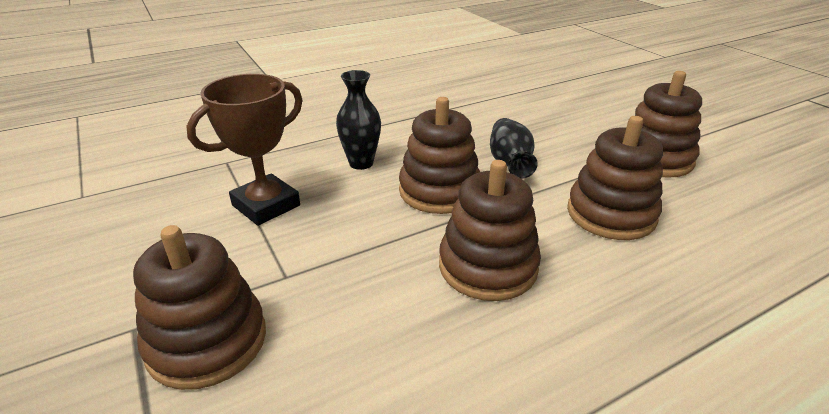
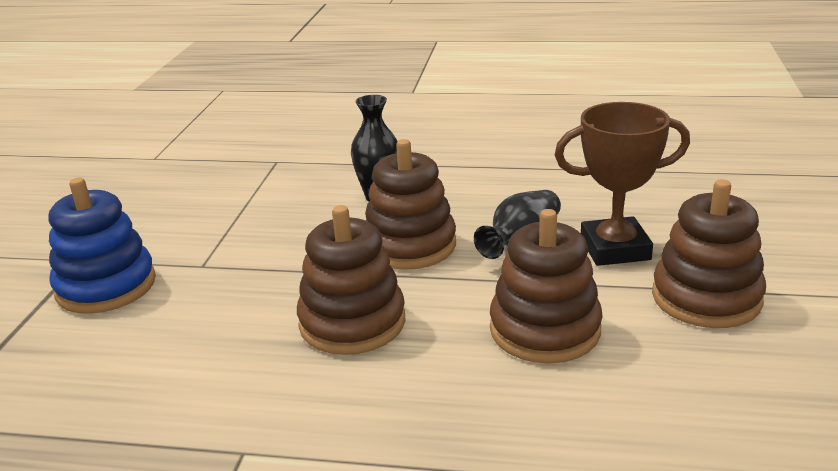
camera: 40 degrees right, 5 degrees down
brown stacking toy [133,225,266,390] -> blue stacking toy [48,178,156,314]
brown trophy [186,74,303,226] -> brown trophy moved to [555,102,690,266]

